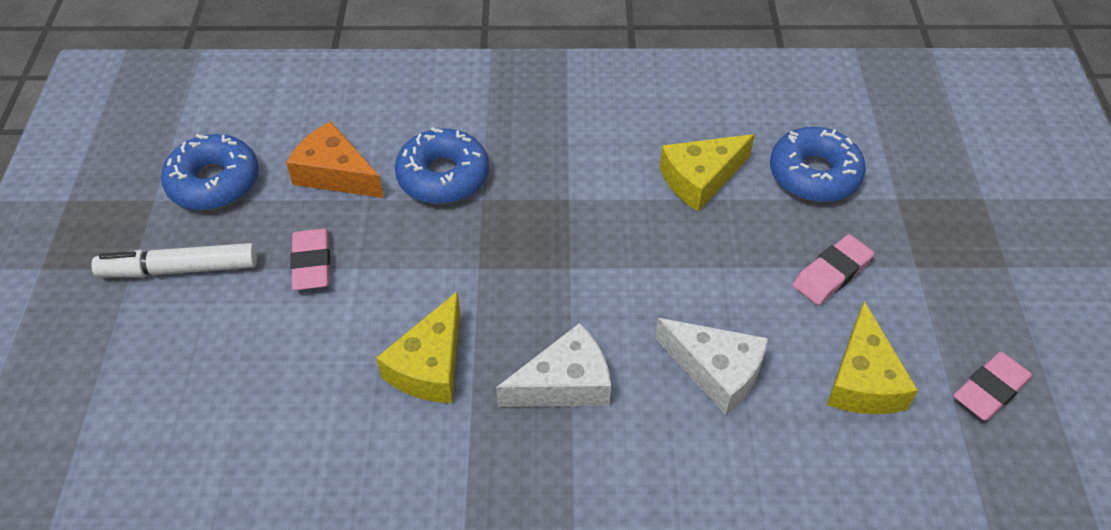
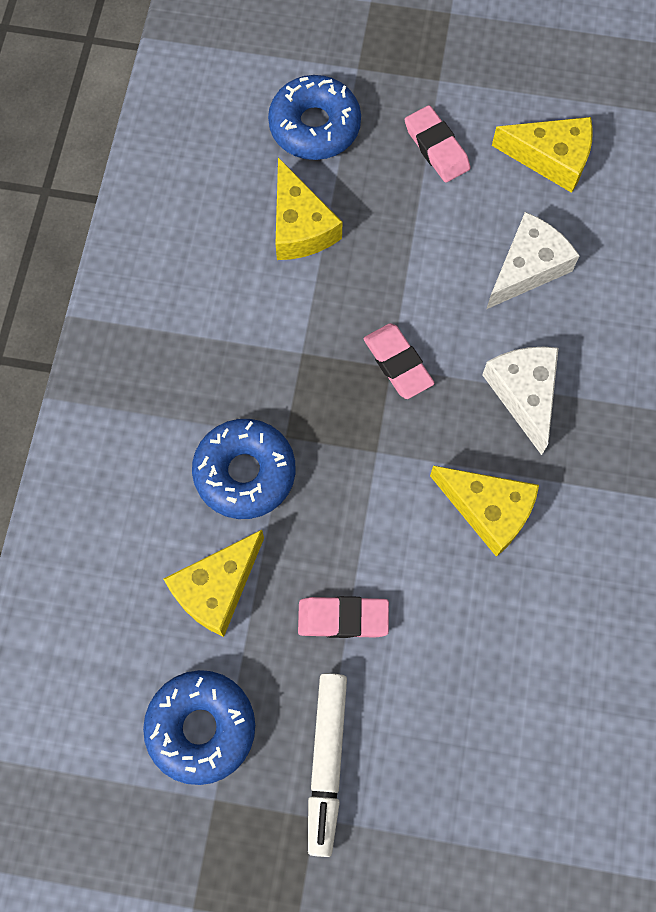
camera: 80 degrees left, 20 degrees up
orange cheese [286,121,384,198] -> yellow cheese [163,530,264,637]
pink eraser [954,352,1033,421] -> pink eraser moved to [363,323,435,399]

